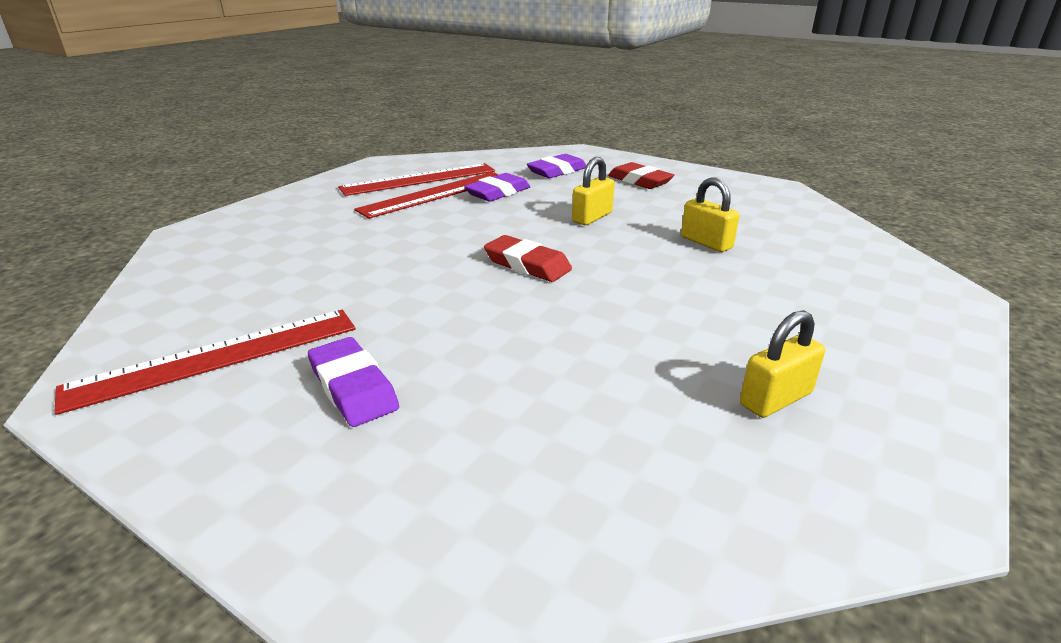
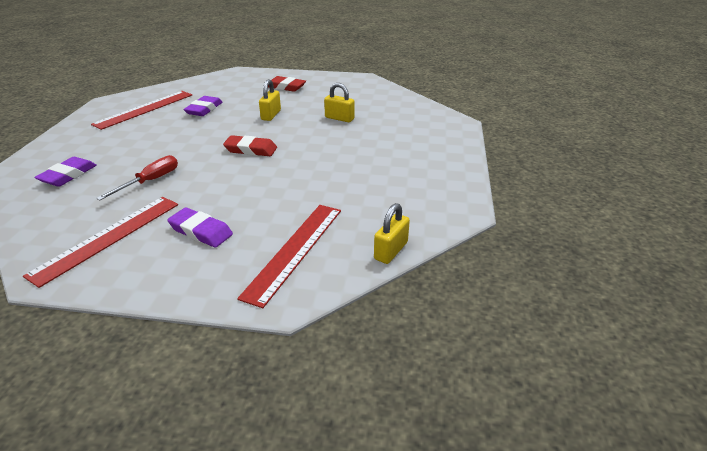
camera: 25 degrees left, 5 degrees up
red ruler [354,172,499,219] -> red ruler moved to [237,205,341,308]
purple eraser [527,154,586,178] -> purple eraser moved to [34,157,97,187]
yellow padlock [740,310,825,418] -> yellow padlock moved to [374,203,410,264]
none -> red screwdriver [96,155,178,200]

